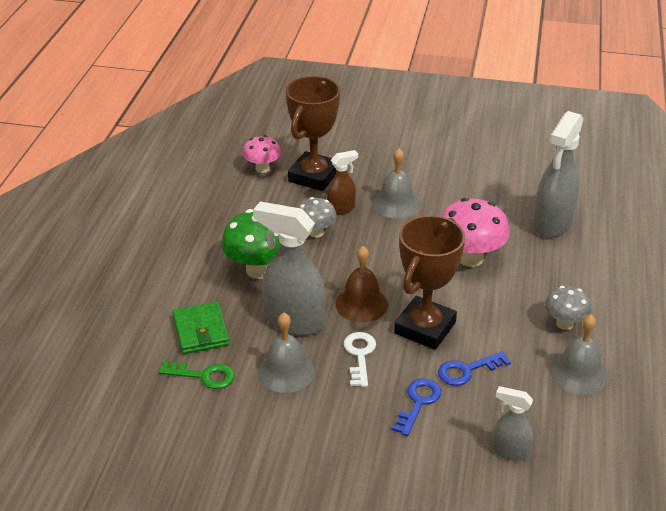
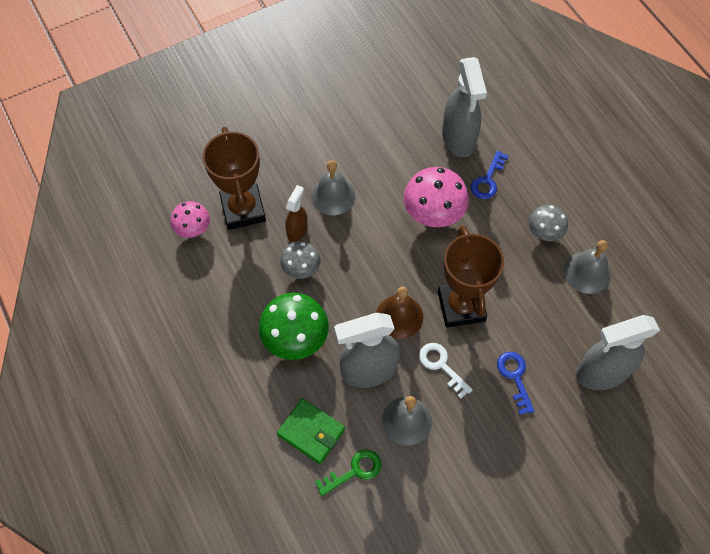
camera: 40 degrees left, 25 degrees up
blue key [438,351,511,386] -> blue key moved to [471,151,509,199]
grey spray bottle [492,386,533,461] -> grey spray bottle [576,315,660,390], size x1.87

